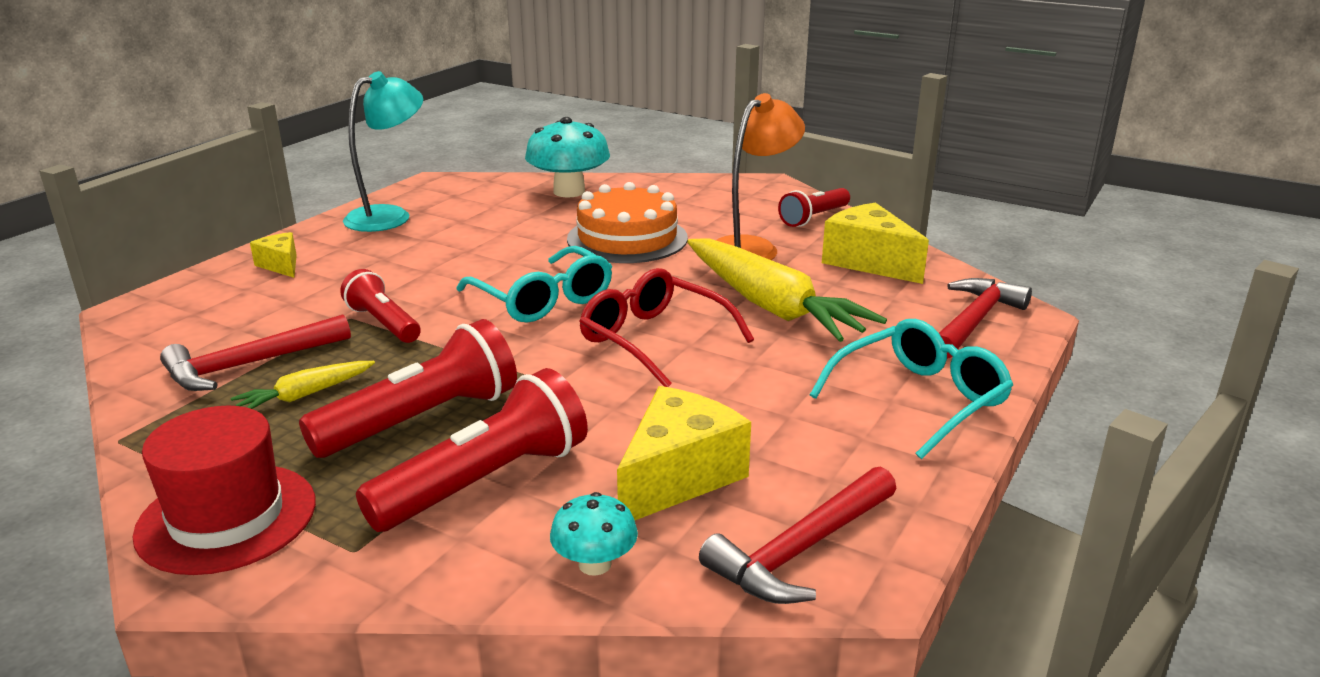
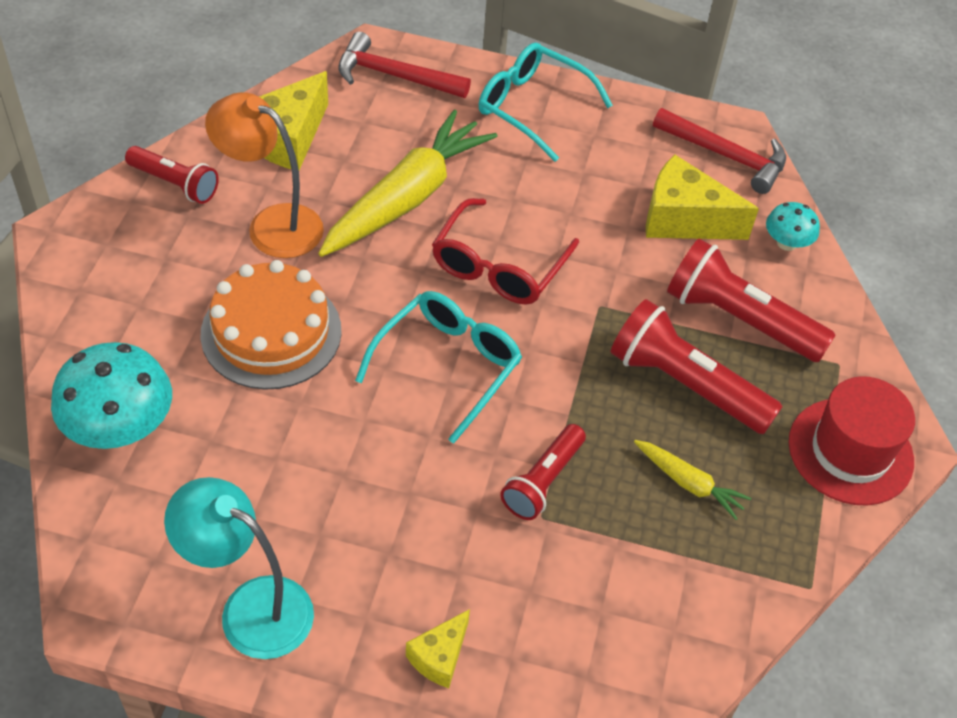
camera: 110 degrees left, 25 degrees up
red hammer [160,314,351,391] -> none

